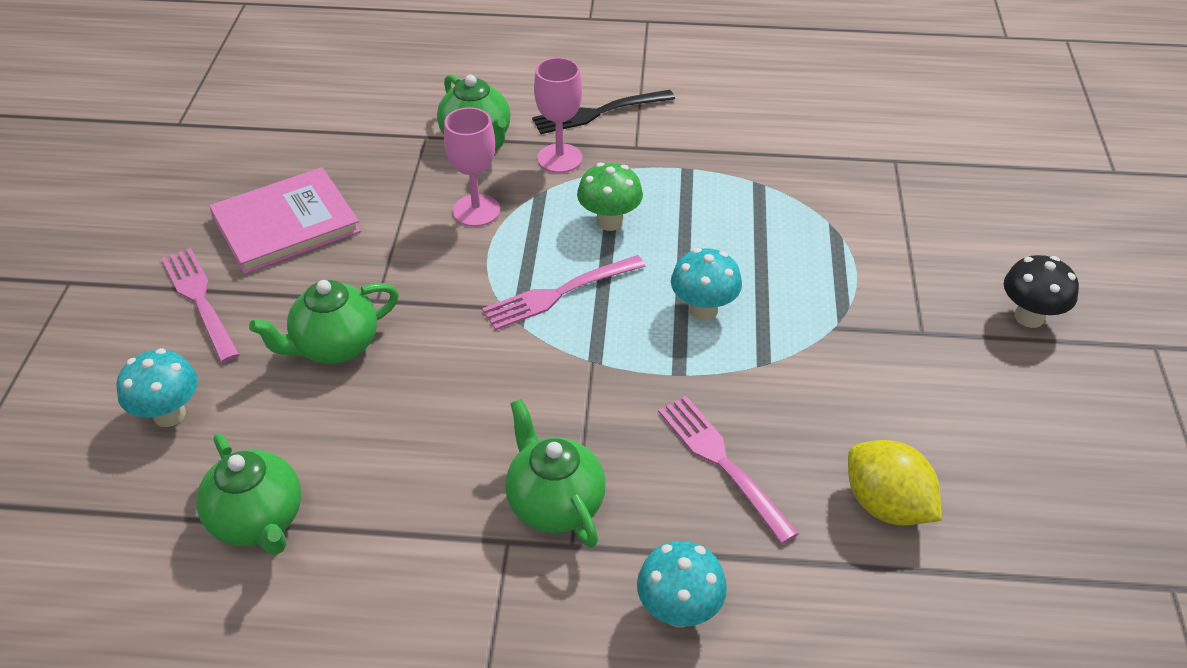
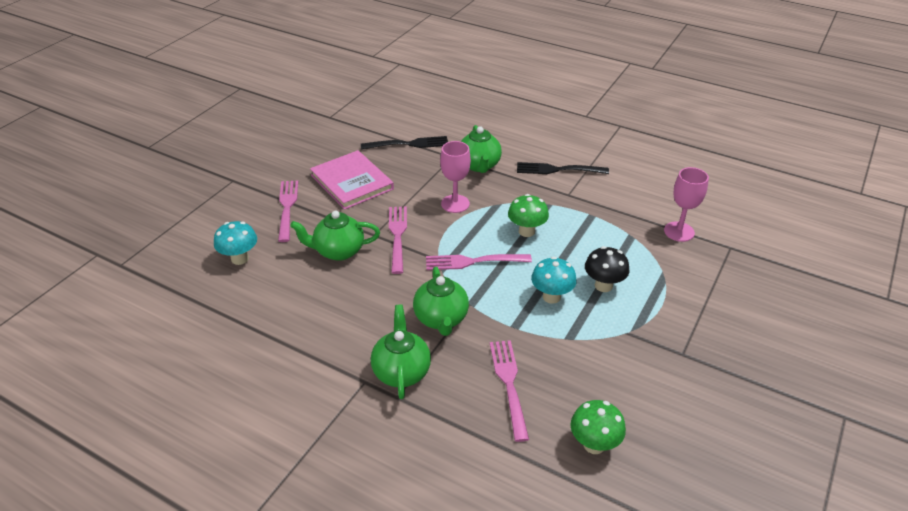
camera: 25 degrees right, 5 degrees down
green teapot [196,434,301,555] -> green teapot moved to [413,267,469,336]
pink book [209,167,361,274] -> pink book turned 60 degrees clockwise [310,150,394,210]
pink goblet [534,57,582,173] -> pink goblet moved to [664,167,709,242]
turquoise mushroom [637,541,727,627] -> none
yellow lemon [848,440,942,526] -> green mushroom [571,400,626,454]
black mushroom [1004,255,1079,328] -> black mushroom moved to [585,246,630,292]
none -> black fork [361,136,448,150]
none -> pink fork [389,207,407,274]

